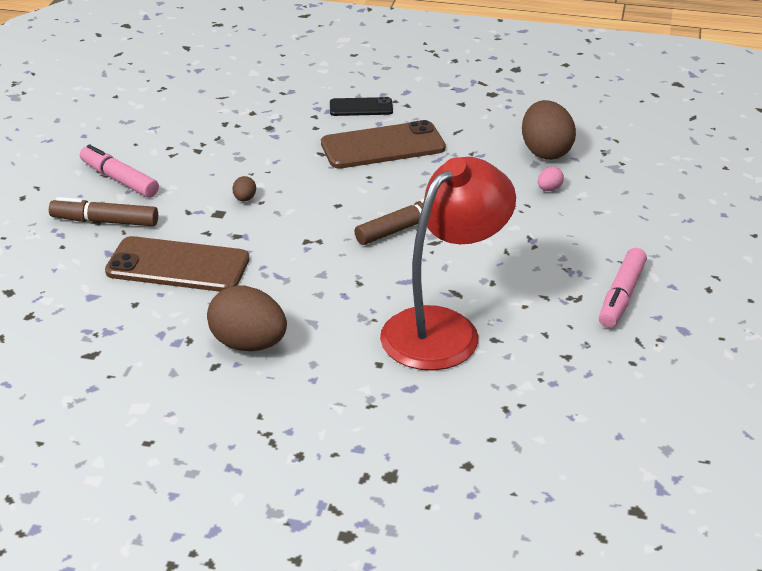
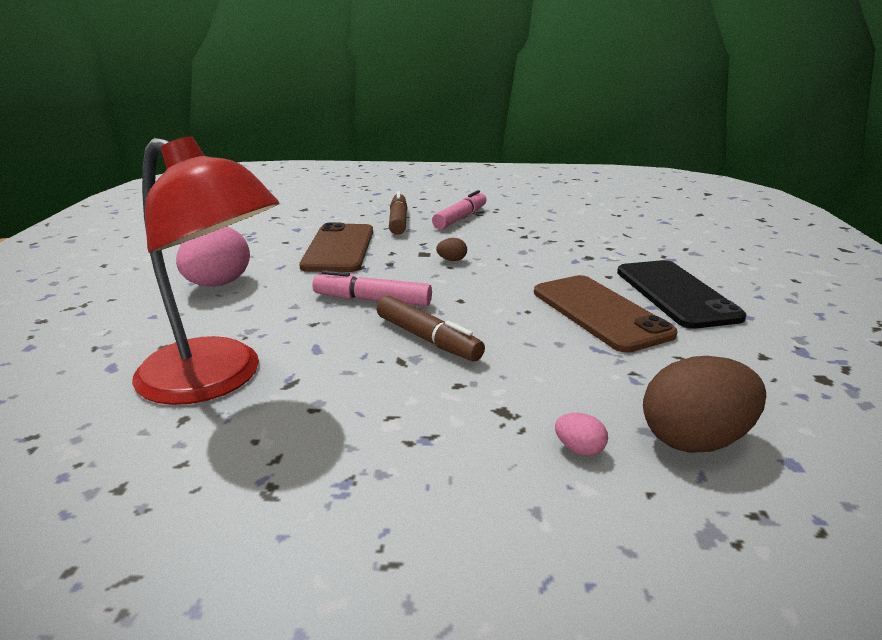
camera: 80 degrees right, 10 degrees down
brown egg [207,286,287,351] -> pink egg [176,227,250,287]
black phone [330,97,393,116] -> black phone [617,260,746,329], size x1.80
pink marker [599,248,647,328] -> pink marker moved to [312,270,432,306]

